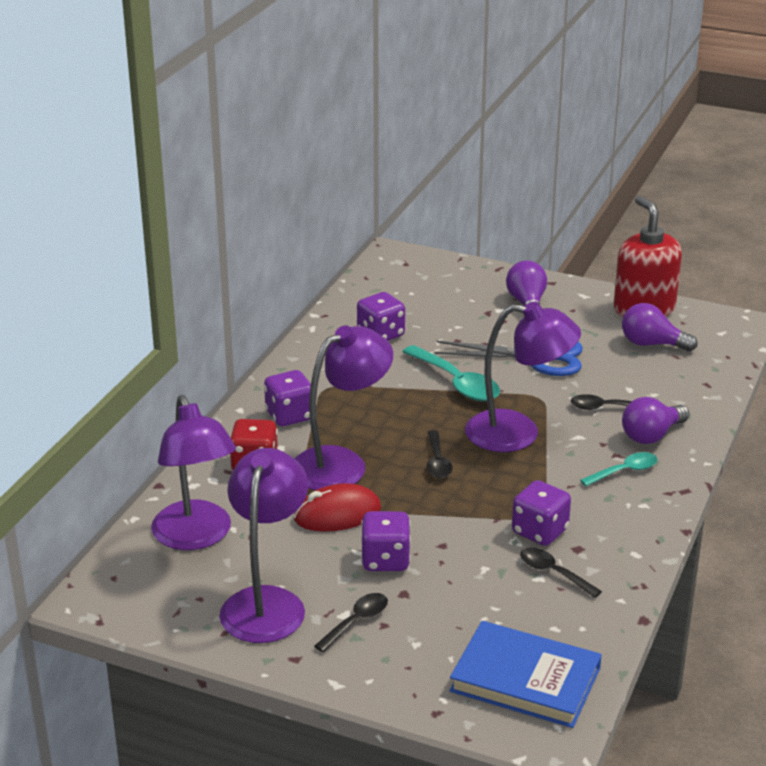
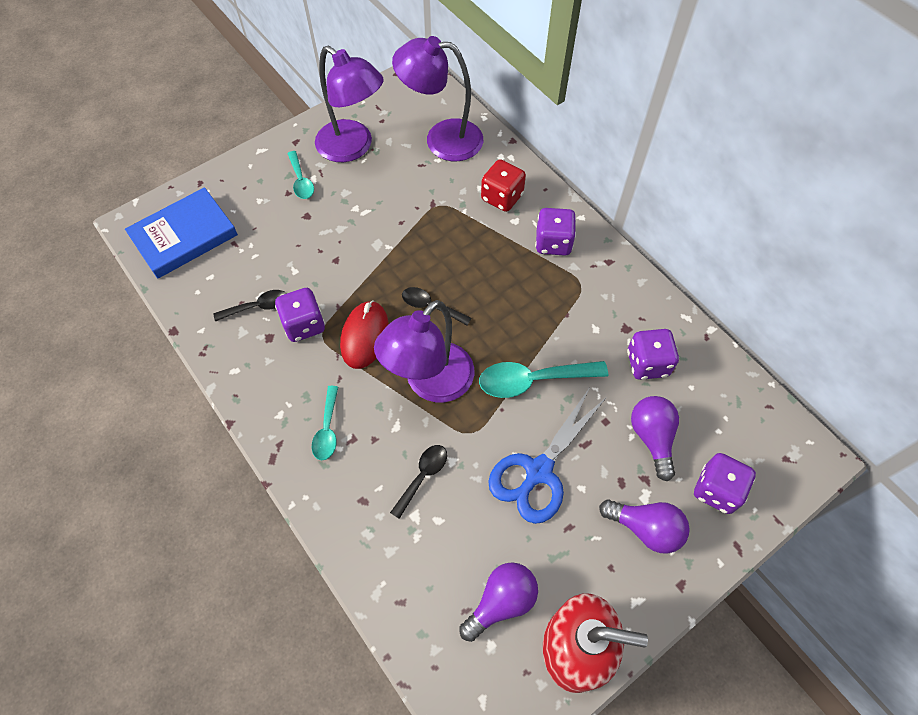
camera: 120 degrees right, 30 degrees up
red mouse [294,483,381,532] -> red mouse moved to [340,300,389,369]
purple lamp [295,325,393,490] -> none
black spoon [314,593,388,652] -> turquoise spoon [287,151,314,199]
purple dice [361,511,411,571] -> purple dice moved to [694,453,756,514]
purple light bulb [622,397,689,444] -> purple light bulb moved to [631,396,679,481]

